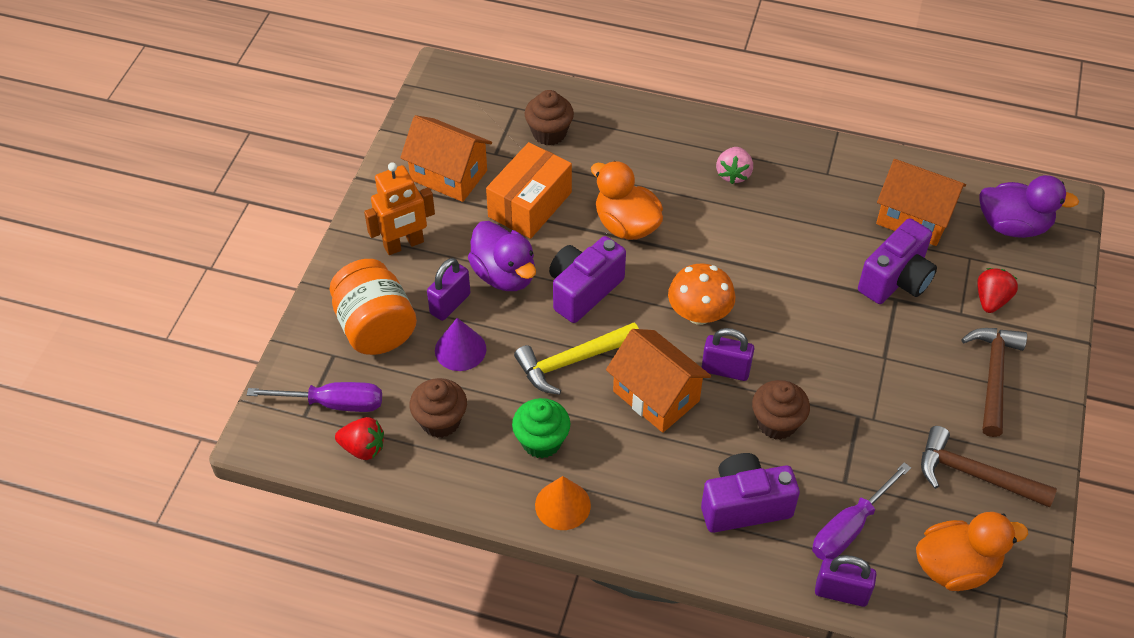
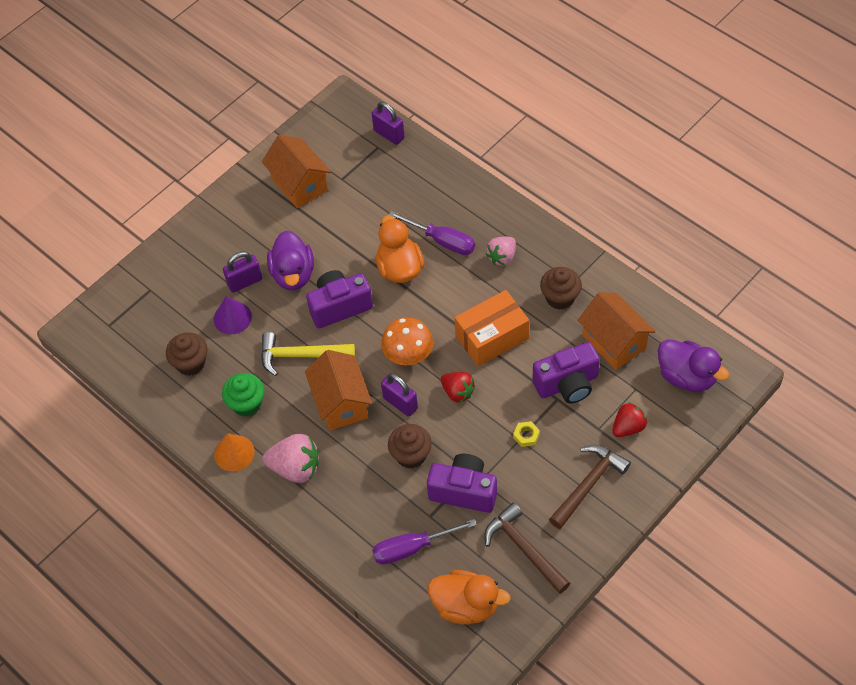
camera: 30 degrees right, 5 degrees up
purple screwdriver [247,382,382,412] -> purple screwdriver moved to [389,211,475,255]
orange jar [330,259,417,355] -> none
red strawberry [335,417,384,460] -> red strawberry moved to [441,372,475,403]
orange robot [364,162,435,255] -> none
orange box [486,142,572,239] -> orange box moved to [454,290,529,366]
brown cupcake [525,90,574,146] -> brown cupcake moved to [540,267,582,310]
purple camera [701,453,800,533] -> purple camera moved to [427,454,497,513]
purple padlock [815,555,877,607] -> purple padlock moved to [372,102,405,145]
none -> pink strawberry [263,434,319,483]
none -> yellow nut [513,421,540,447]

